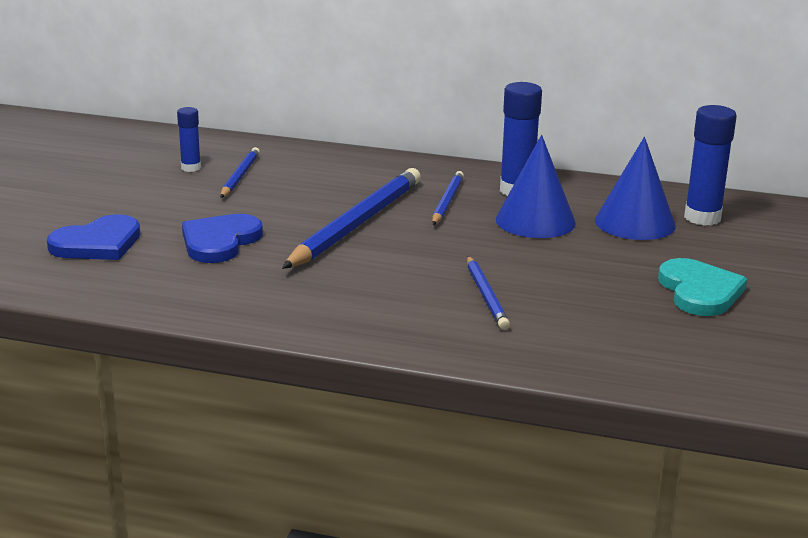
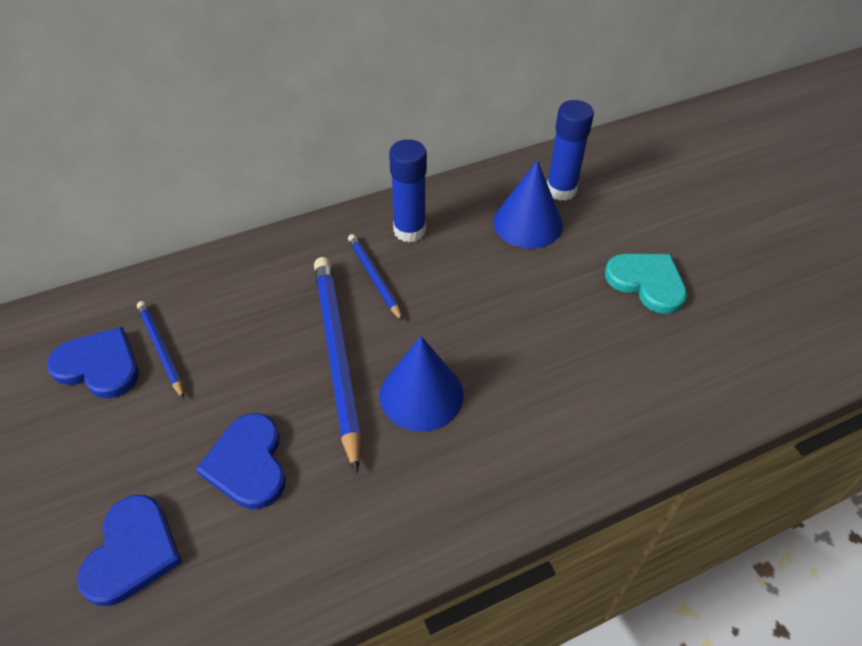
camera: 40 degrees left, 25 degrees up
blue glue stick [177,107,201,172] -> blue heart [47,327,139,399]
blue pencil [467,256,510,330] -> none
blue cone [496,135,576,238] -> blue cone moved to [380,336,464,431]

